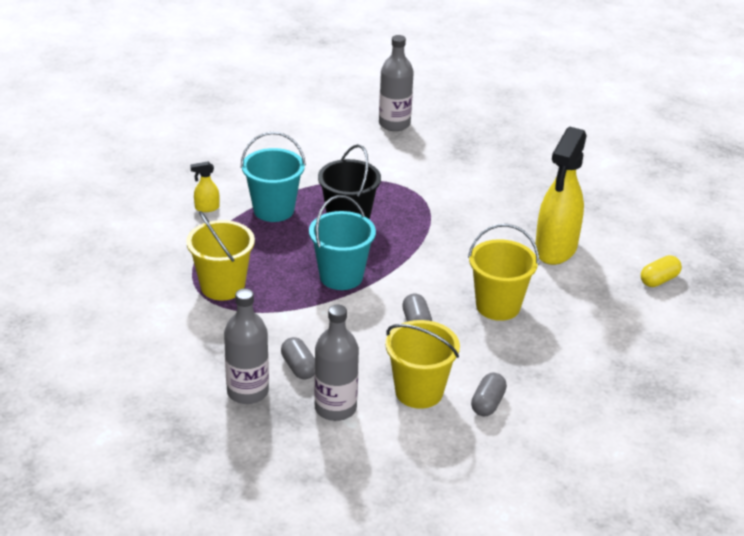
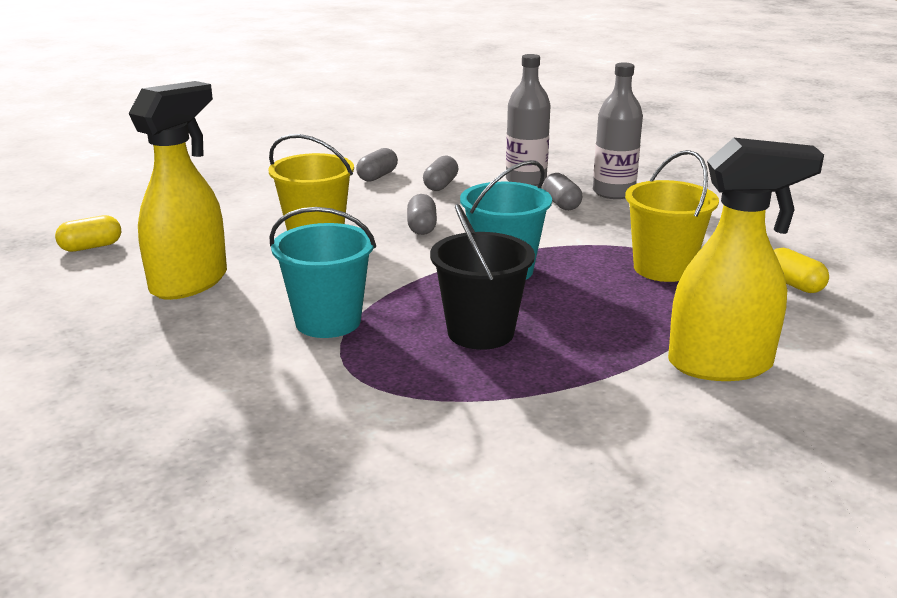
camera: 170 degrees left, 10 degrees down
yellow spray bottle [190,162,219,212] -> yellow spray bottle [668,138,824,381], size x2.47
turquoise bucket [241,132,306,222] -> turquoise bucket moved to [269,207,376,338]
grey bottle [379,35,414,131] -> none
yellow bucket [385,320,460,409] -> grey capsule [423,156,458,191]
none -> yellow capsule [774,247,829,293]

